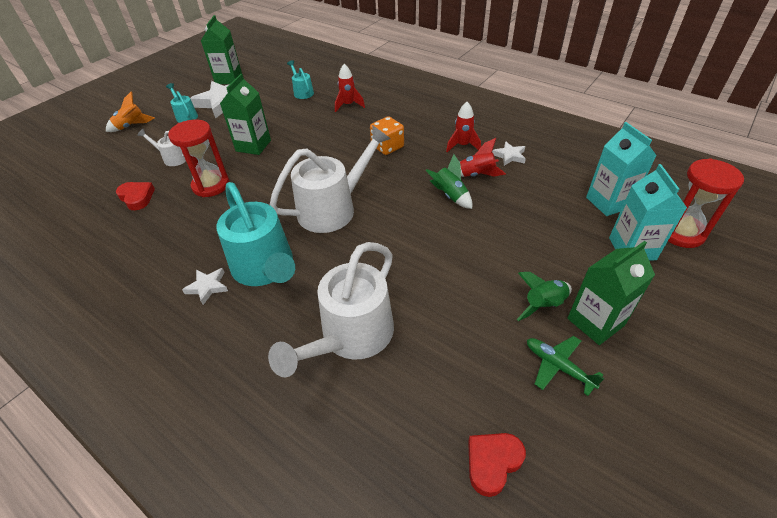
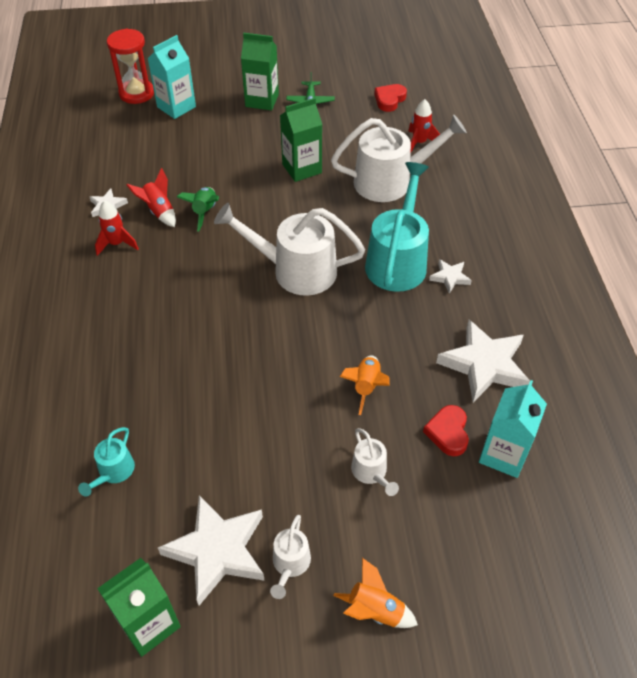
camera: 135 degrees left, 5 degrees up
turquoise watering can [166,83,198,123] -> white watering can [270,515,311,599]
red hourglass [168,120,230,197] -> orange rocket [340,355,389,415]
green carton [220,74,271,155] -> green carton moved to [280,98,322,182]
red rocket [335,64,365,112] -> red rocket moved to [408,99,440,152]
orange dice [370,116,404,155] -> none
red heart [468,433,526,497] -> red heart turned 120 degrees clockwise [374,84,407,112]
green rocket [517,272,572,321] -> none
turquoise carton [586,122,657,216] -> turquoise carton moved to [479,380,547,478]
none -> white star [436,320,530,402]

